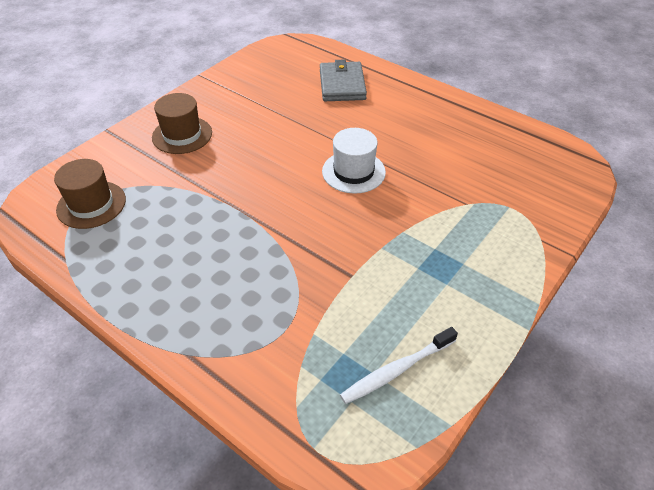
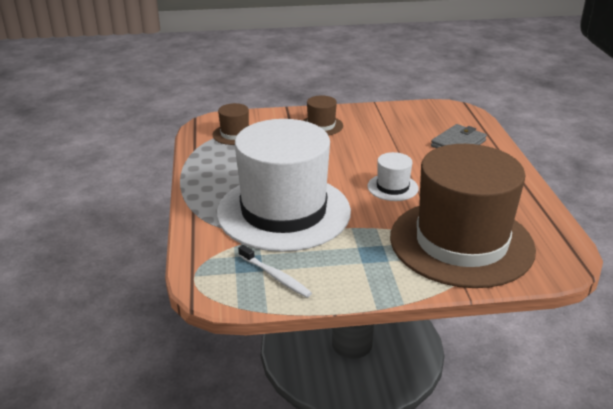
camera: 45 degrees right, 15 degrees down
white toothbrush [340,327,458,404] -> white toothbrush turned 150 degrees counterclockwise [238,245,312,298]
none -> white hat [217,119,351,252]
none -> brown hat [390,144,536,288]

